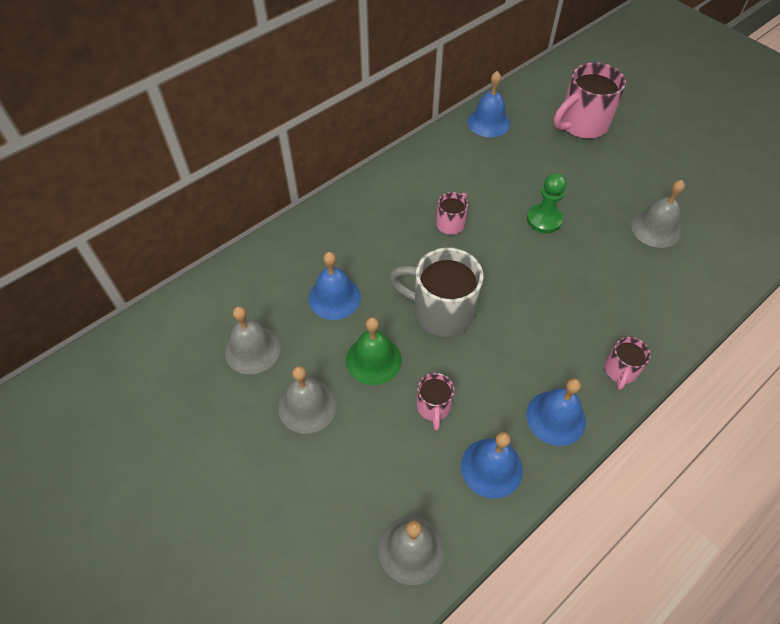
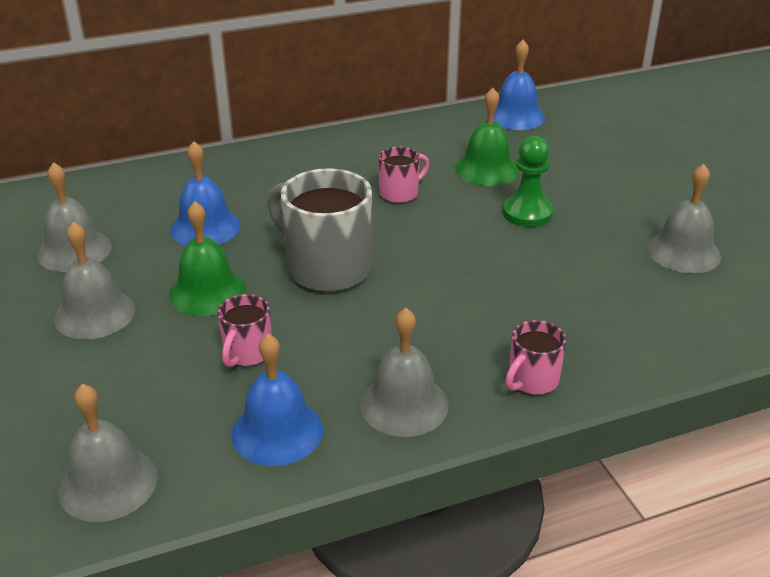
camera: 20 degrees right, 20 degrees down
blue bell [526,378,586,446] -> grey bell [360,308,448,437]
pink mug [554,62,626,139] -> none
none -> green bell [455,88,519,186]

